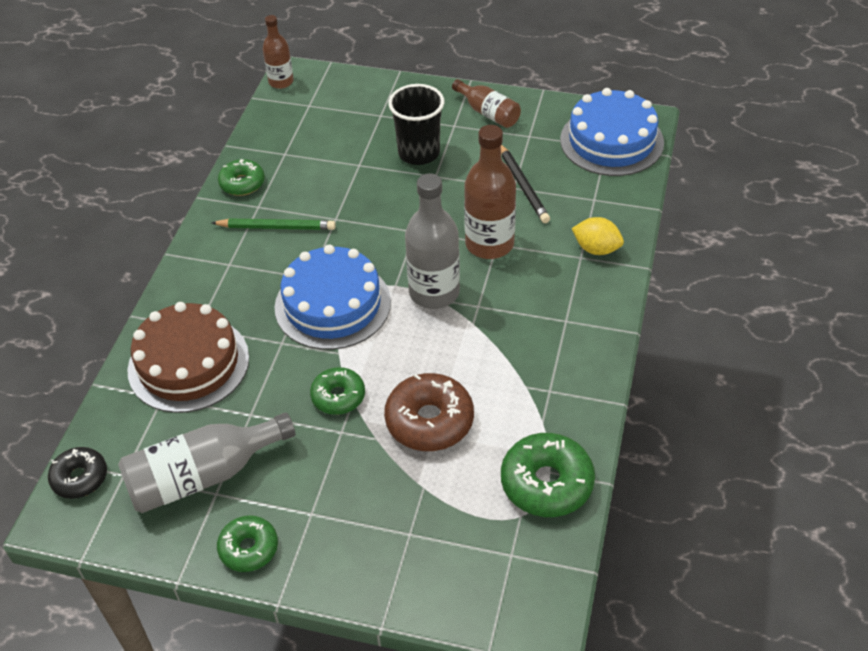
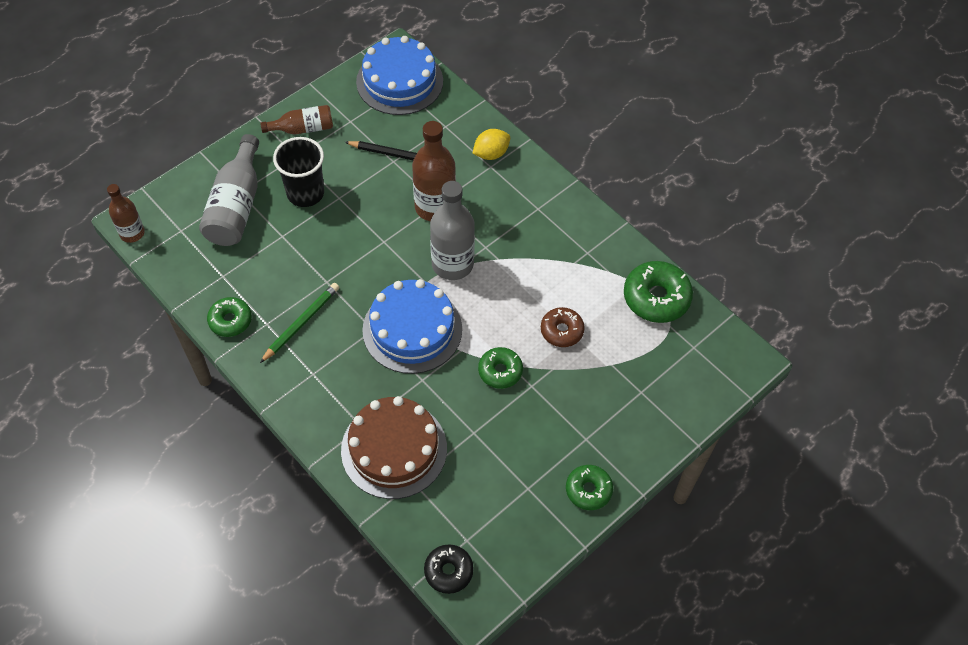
camera: 60 degrees left, 10 degrees up
grey bottle [118,412,296,513] -> grey bottle moved to [199,134,259,246]
brown donut [384,373,474,451] -> brown donut [541,307,585,347], size x0.63

